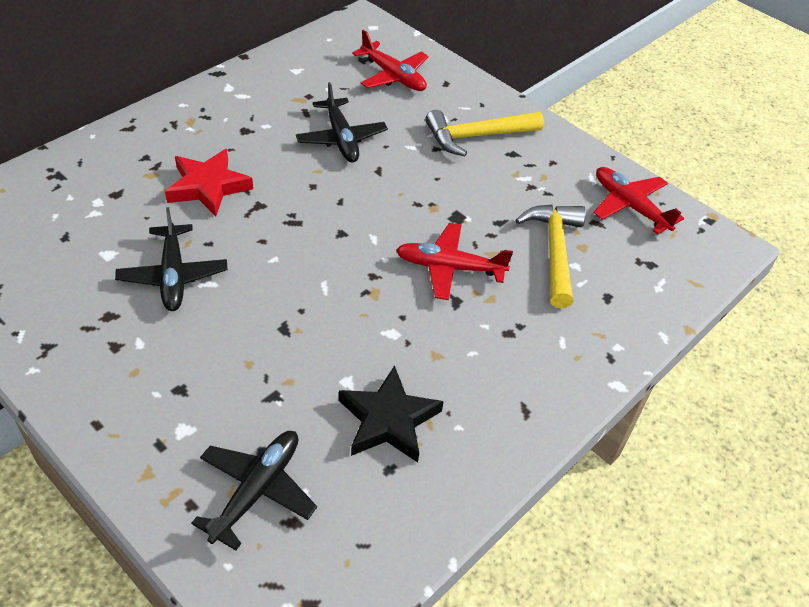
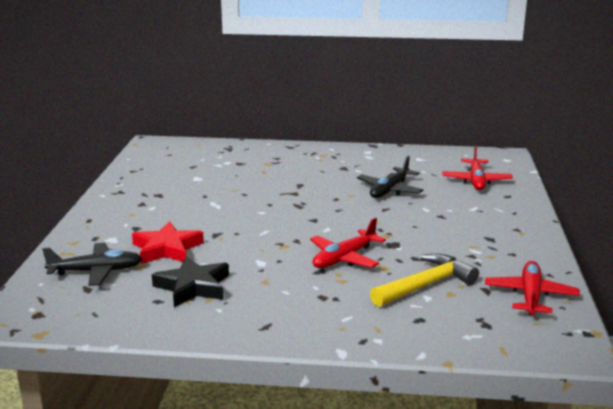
camera: 55 degrees right, 25 degrees down
black plane [115,207,228,311] -> none
red star [165,149,253,217] -> red star moved to [132,221,204,264]
red plane [396,223,513,300] -> red plane turned 105 degrees counterclockwise [310,218,386,268]
yellow hammer [425,110,544,156] -> none

